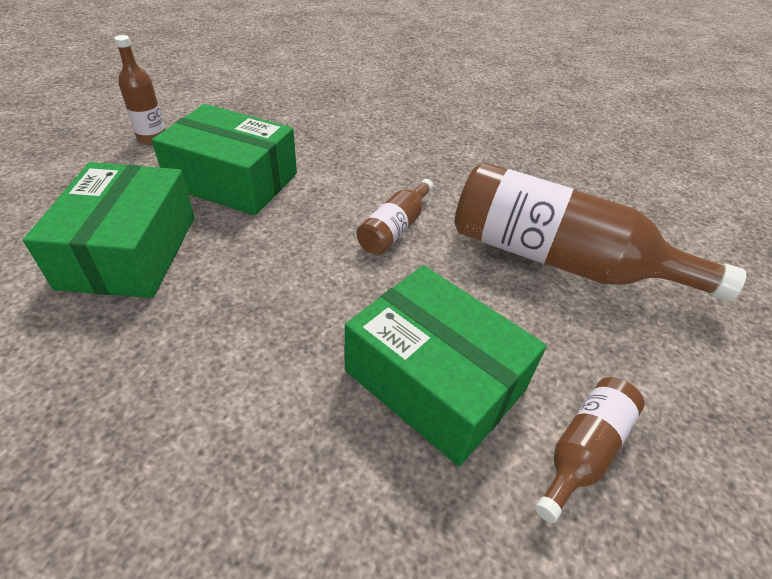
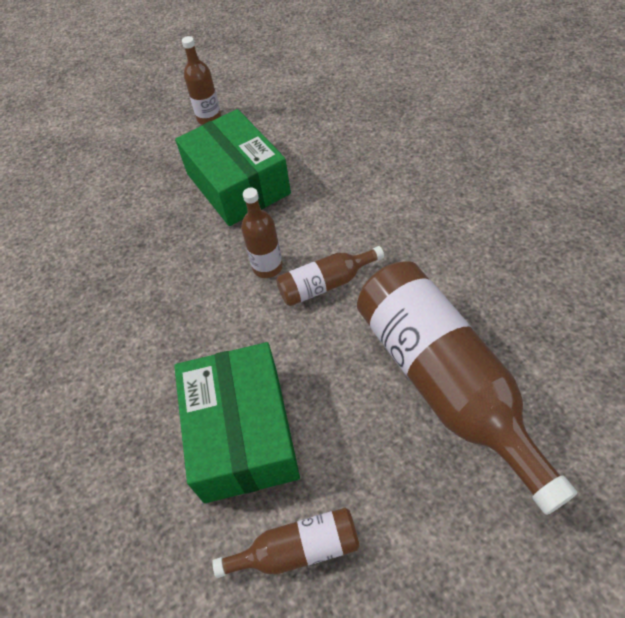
camera: 45 degrees right, 10 degrees up
green box [23,162,195,298] -> none
none -> brown bottle [241,188,283,278]

